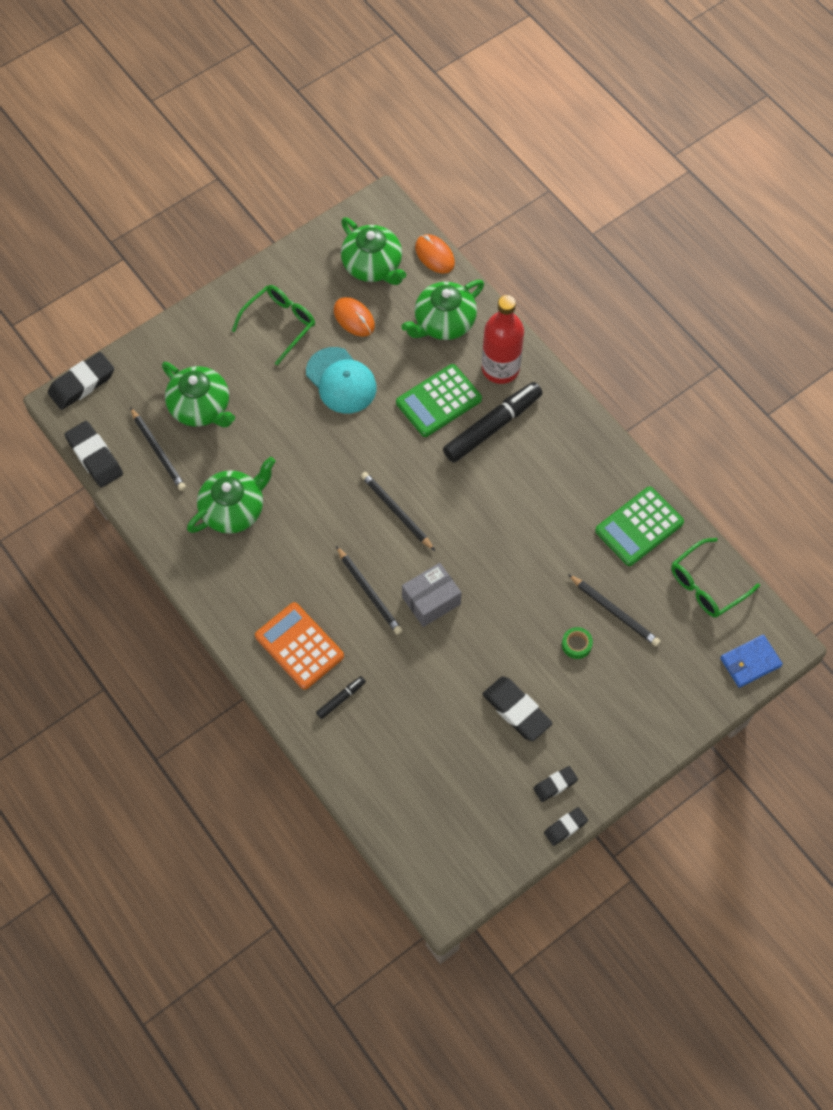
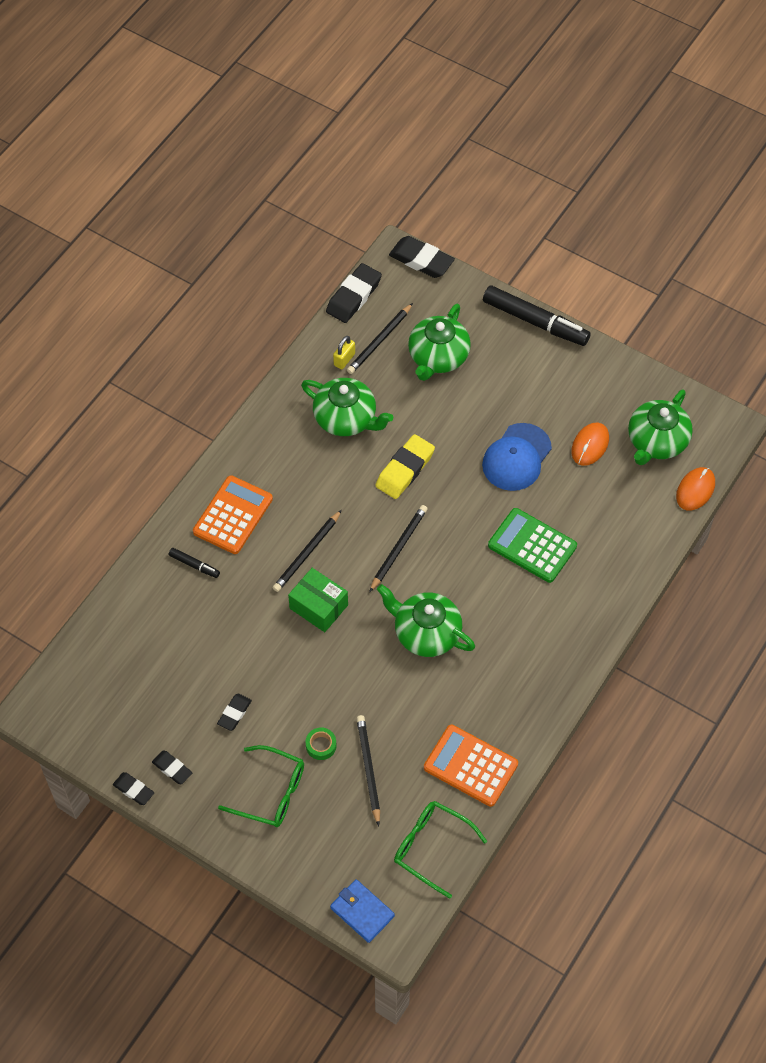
camera: 70 degrees right, 5 degrees down
green glasses [232,285,315,365] -> green glasses moved to [218,745,304,827]
turquoise cap [306,347,376,413] -> blue cap [482,423,552,491]
green teapot [401,280,484,340] -> green teapot moved to [377,584,475,657]
grey box [402,563,462,627] -> green box [288,568,348,632]
black marker [443,382,543,463] -> black marker moved to [483,285,591,346]
red bottle [482,295,524,384] -> none
black eraser [483,676,553,741] -> black eraser [217,694,252,731], size x0.57
black pencil [568,574,660,646] -> black pencil turned 150 degrees clockwise [356,715,380,826]
green calculator [595,487,684,566] -> orange calculator [424,725,518,807]
none -> yellow padlock [333,336,355,369]
none -> yellow eraser [375,434,435,499]

